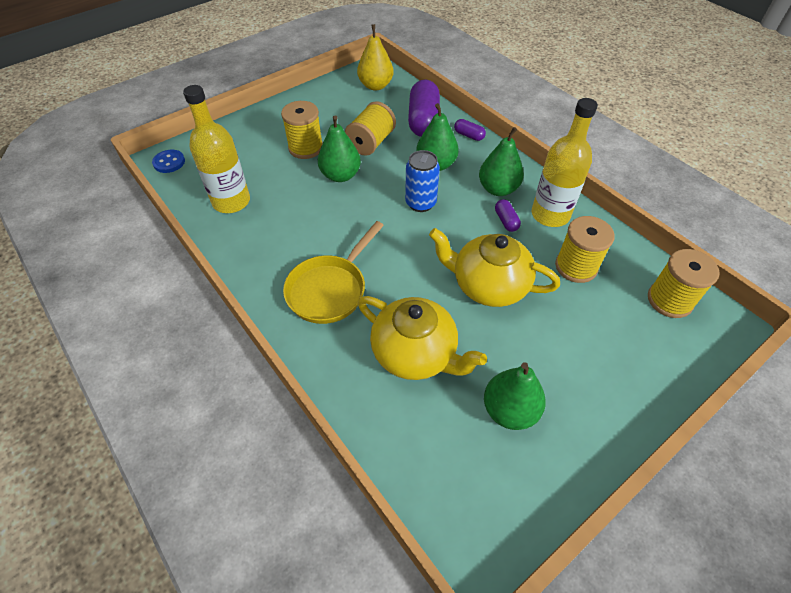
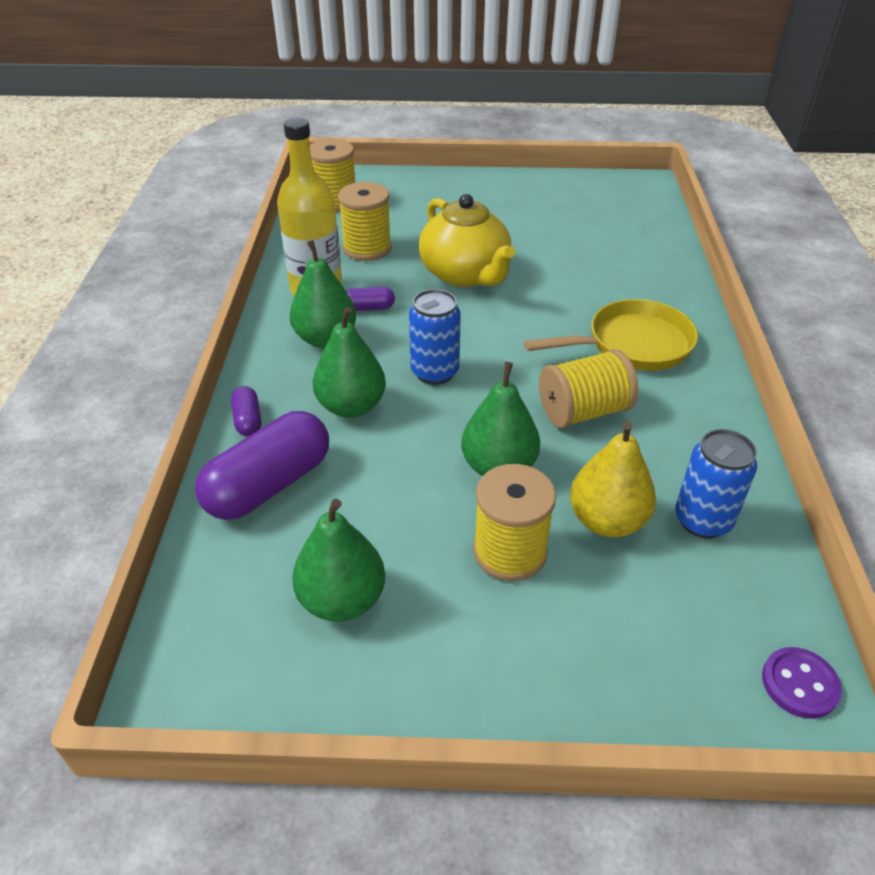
camera: 140 degrees left, 10 degrees down
blue button [152,150,185,173] -> purple button [762,647,842,719]
yellow bottle [183,85,250,213] -> blue can [675,429,757,539]
yellow spool [345,101,396,156] -> yellow spool moved to [539,349,638,428]
yellow pear [357,24,394,91] -> yellow pear moved to [570,421,656,537]
yellow teapot [358,296,487,380] -> none
green pear [484,362,546,430] -> green pear moved to [292,499,385,622]
purple capsule [495,199,521,232] -> purple capsule turned 60 degrees clockwise [346,287,395,311]

